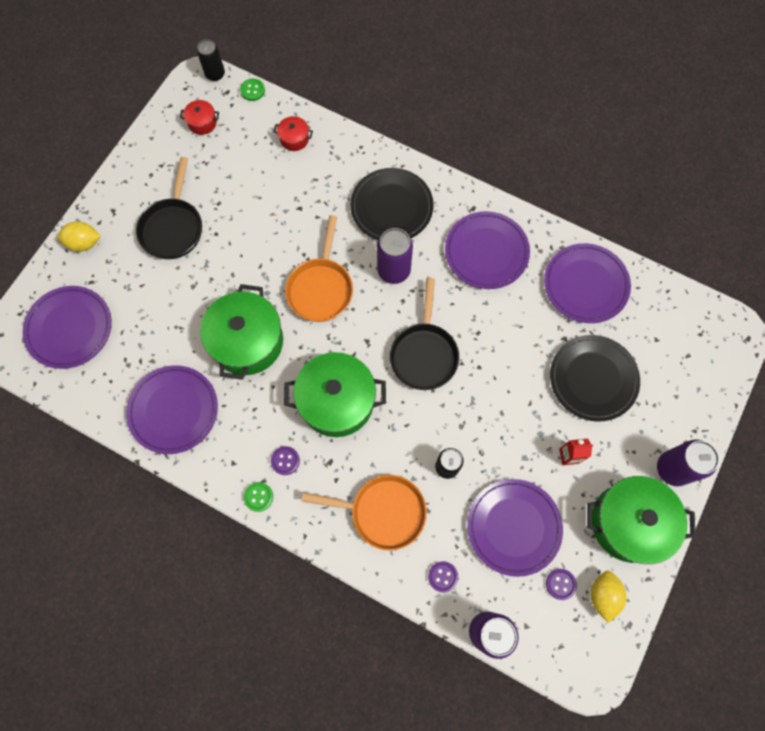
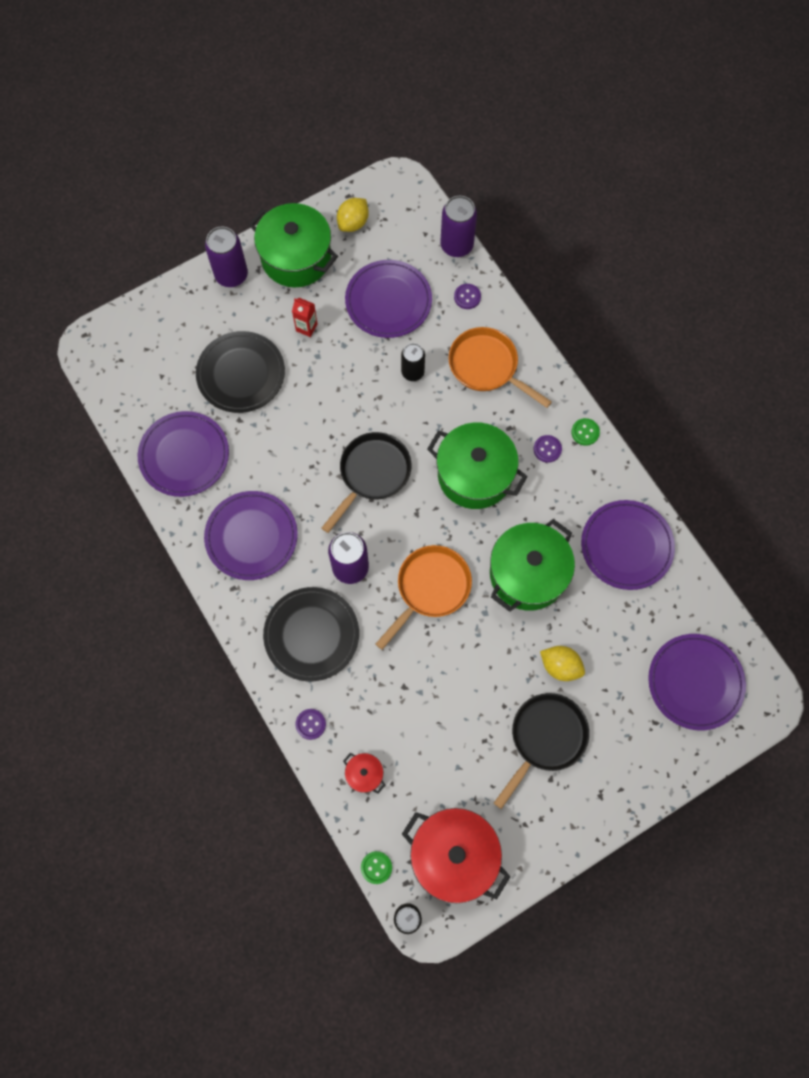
camera: 150 degrees left, 0 degrees up
yellow lemon [57,221,101,252] -> yellow lemon moved to [540,646,585,681]
red pot [180,100,219,135] -> red pot [402,808,511,903], size x2.27
purple button [546,569,577,600] -> purple button moved to [295,709,326,740]

